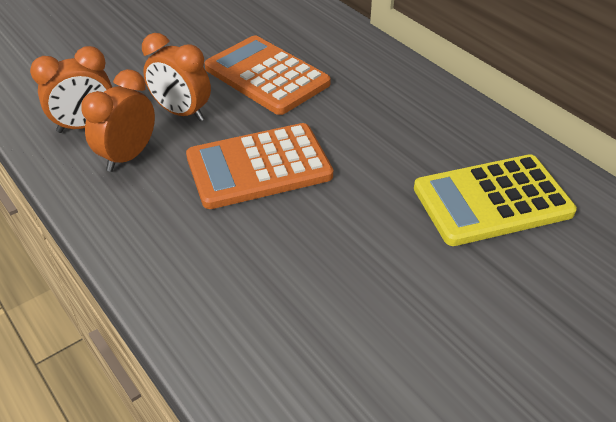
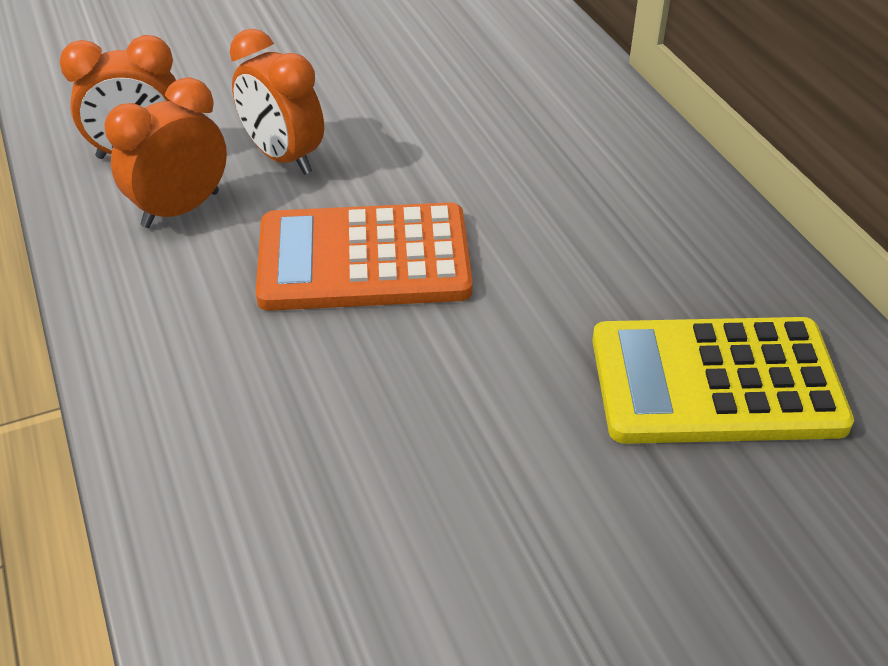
camera: 15 degrees right, 0 degrees up
orange calculator [204,36,331,115] -> none

